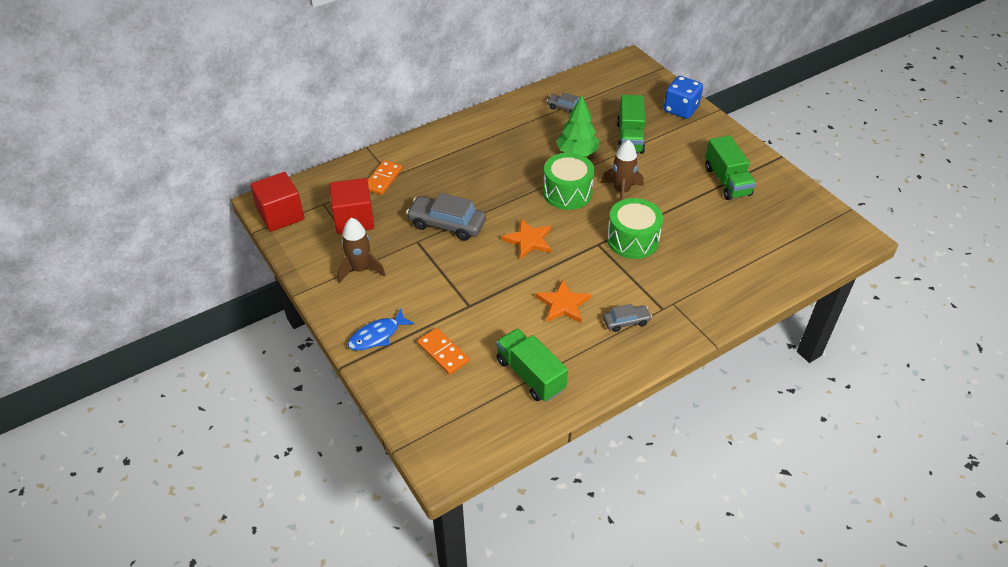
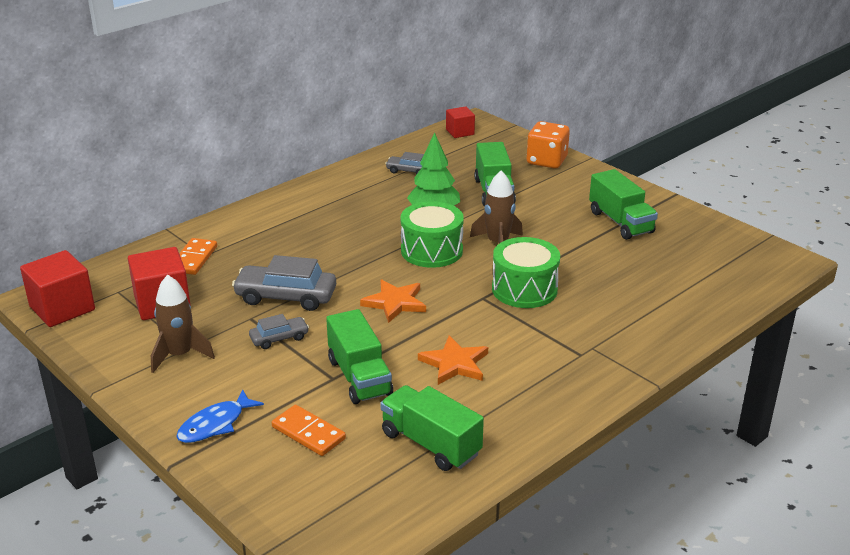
camera: 10 degrees left, 15 degrees down
grey car [603,304,652,332] -> grey car moved to [249,314,309,349]
blue dice [664,76,703,119] -> orange dice [527,121,570,169]
none -> green truck [326,309,393,404]
none -> red cube [446,106,475,138]

